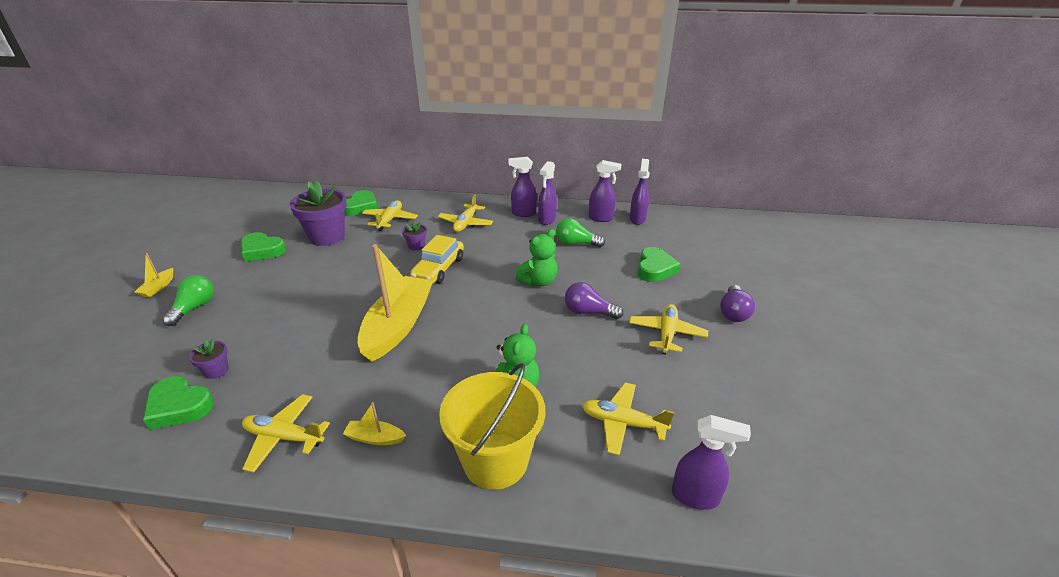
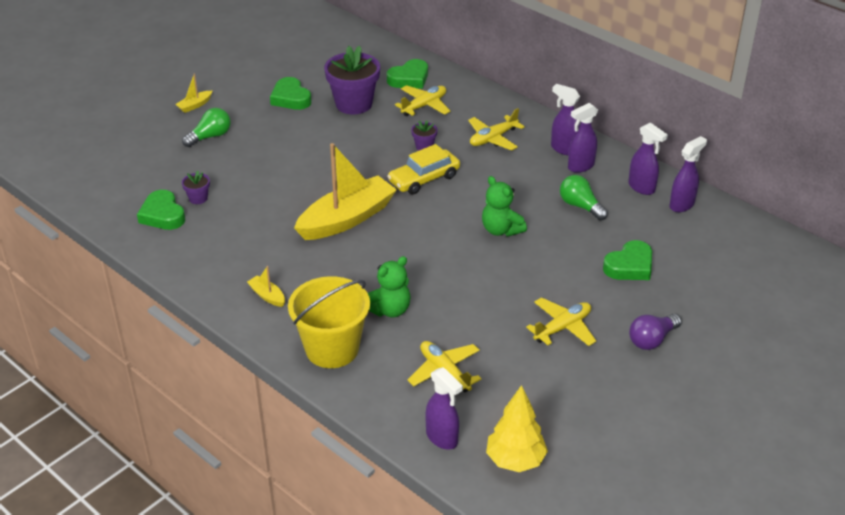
camera: 35 degrees right, 5 degrees up
yellow plane [242,394,330,473] -> none
green teddy bear [515,229,557,286] -> green teddy bear turned 60 degrees clockwise [482,176,527,236]
purple light bulb [565,282,623,319] -> none
none -> yellow tree [486,385,548,472]

